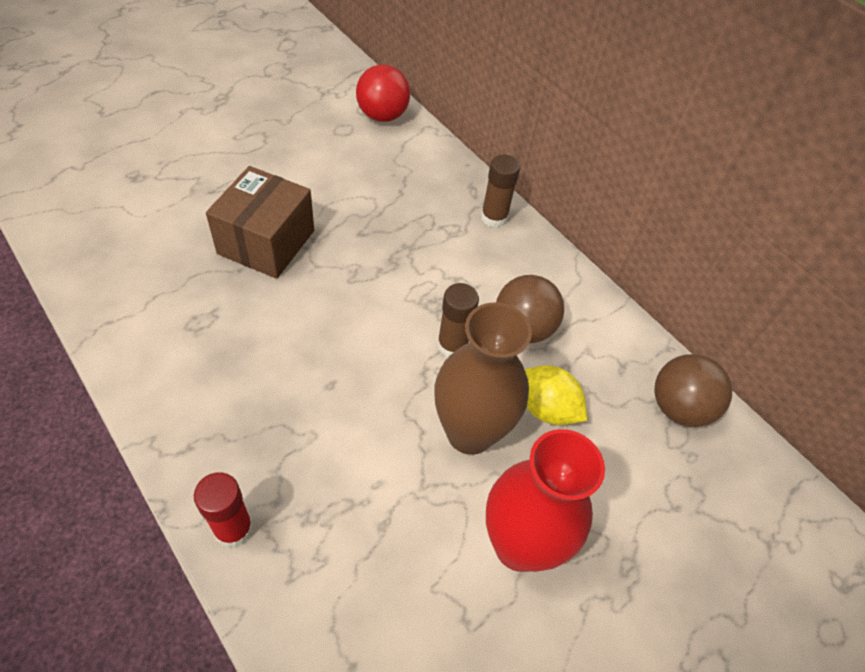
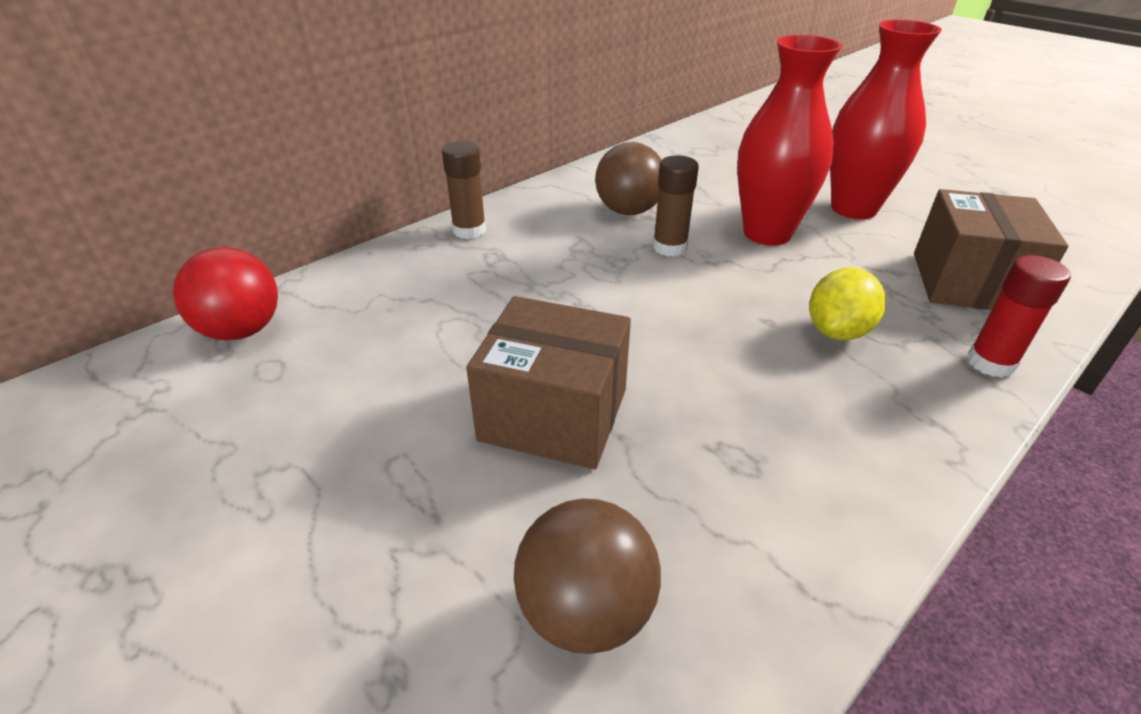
camera: 90 degrees left, 15 degrees down
brown vase [434,302,532,455] -> red vase [737,35,842,246]
yellow lemon [525,365,588,425] -> yellow lemon moved to [809,267,886,340]
brown ball [654,354,732,427] -> brown ball moved to [514,499,661,654]
none -> brown box [914,189,1068,310]

